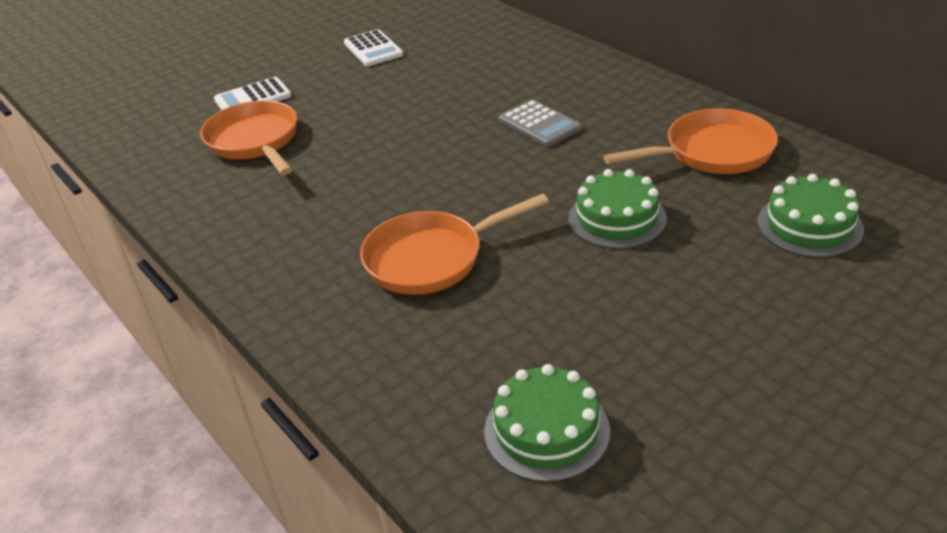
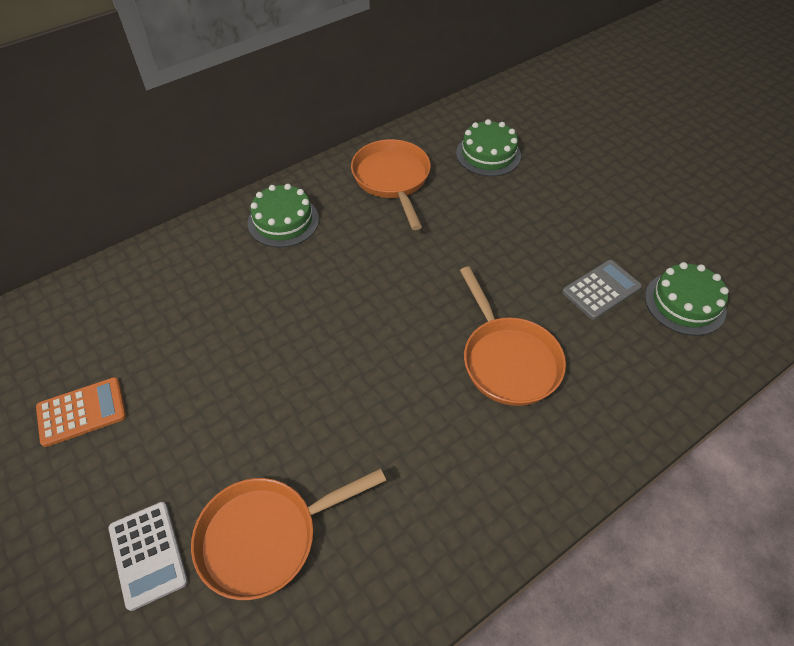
camera: 90 degrees left, 15 degrees up
white calculator [344,29,403,66] -> orange calculator [36,377,126,447]
grey calculator [499,100,582,147] -> grey calculator moved to [562,260,642,320]
green cake [568,169,667,249] -> green cake moved to [248,184,319,248]

